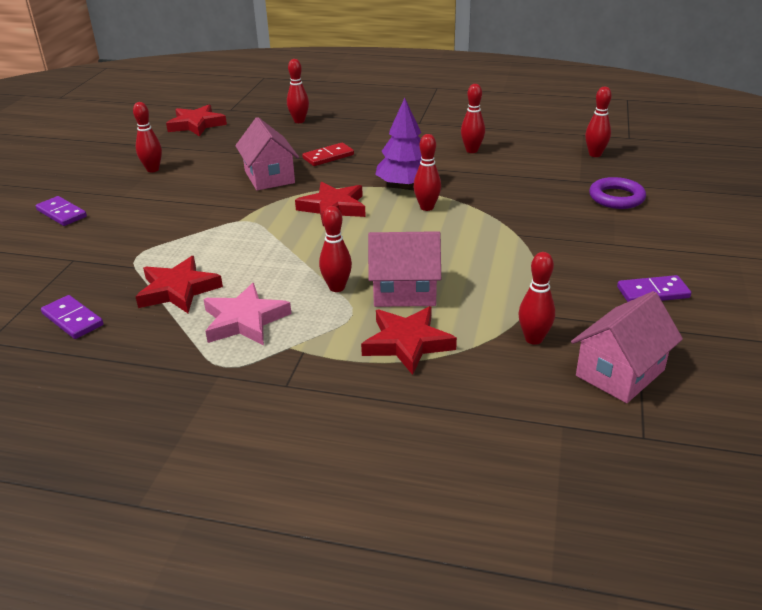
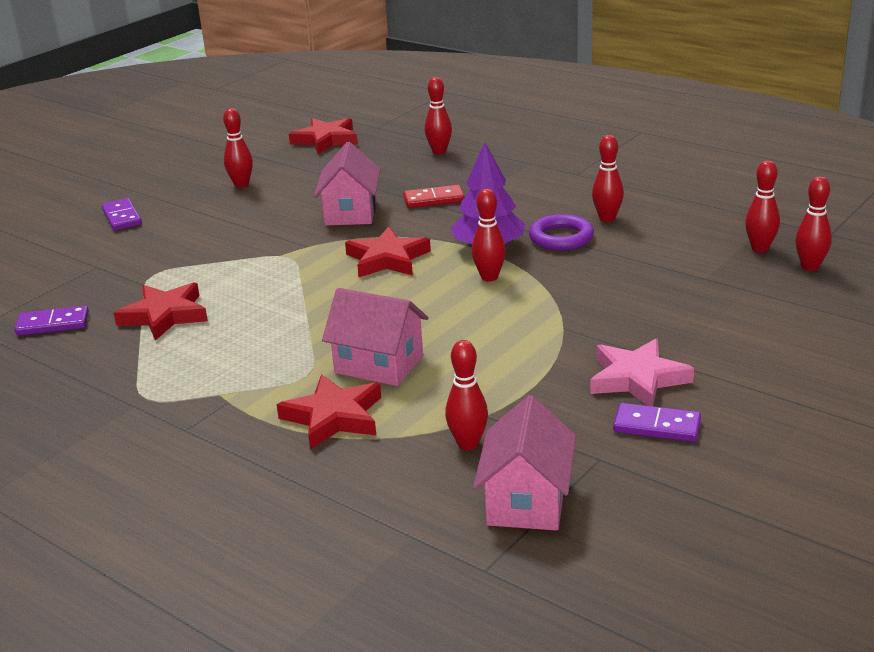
camera: 25 degrees right, 5 degrees down
purple domino [41,295,103,339] -> purple domino turned 75 degrees counterclockwise [15,306,89,336]
pink star [203,283,291,345] -> pink star moved to [590,338,694,406]
red bowling pin [319,206,352,292] -> red bowling pin moved to [795,176,832,271]
pink house [571,291,683,403] -> pink house turned 60 degrees counterclockwise [473,395,576,531]
purple ring [589,177,646,209] -> purple ring moved to [529,214,594,251]

